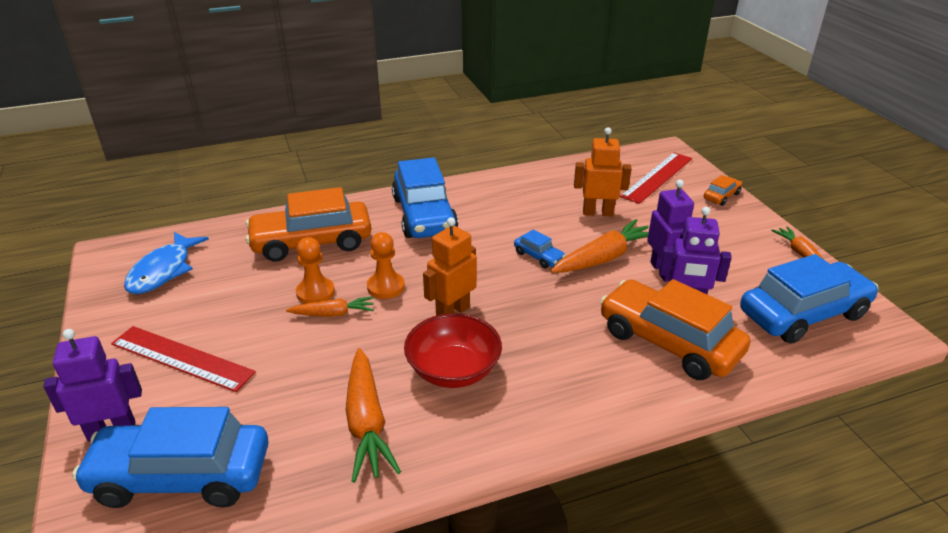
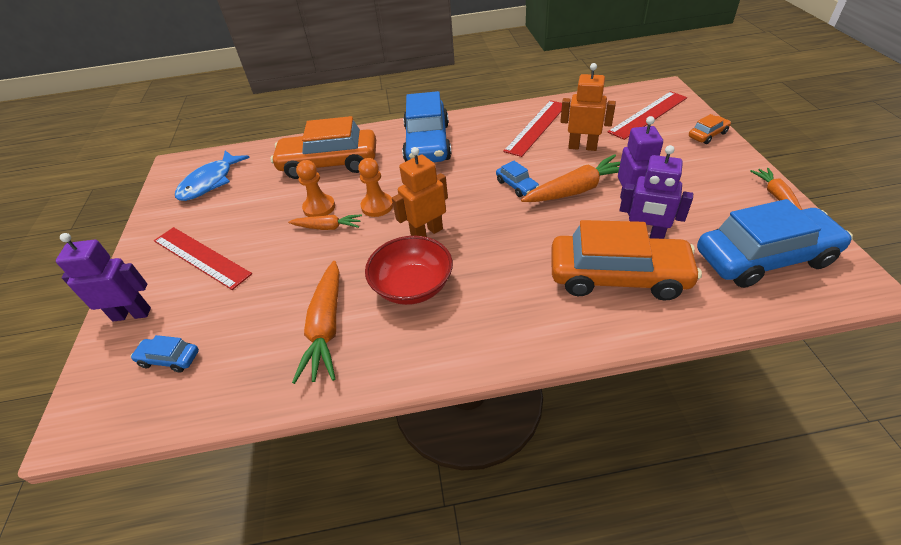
camera: 15 degrees right, 10 degrees up
blue car [72,407,269,508] -> blue car [130,335,199,373], size x0.44
orange car [600,279,750,380] -> orange car turned 135 degrees clockwise [551,220,702,301]
none -> red ruler [503,100,562,157]

